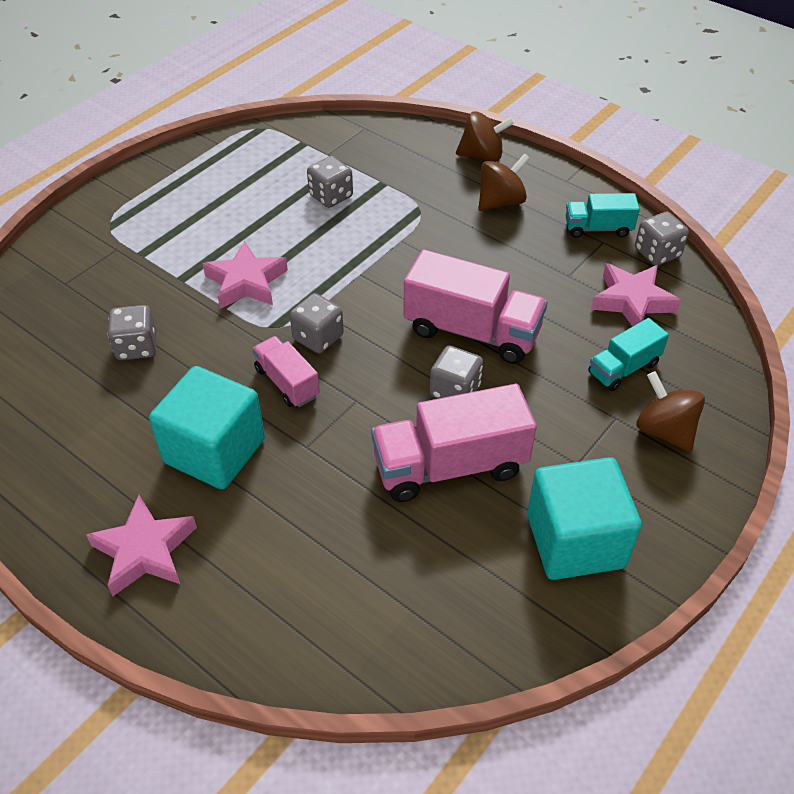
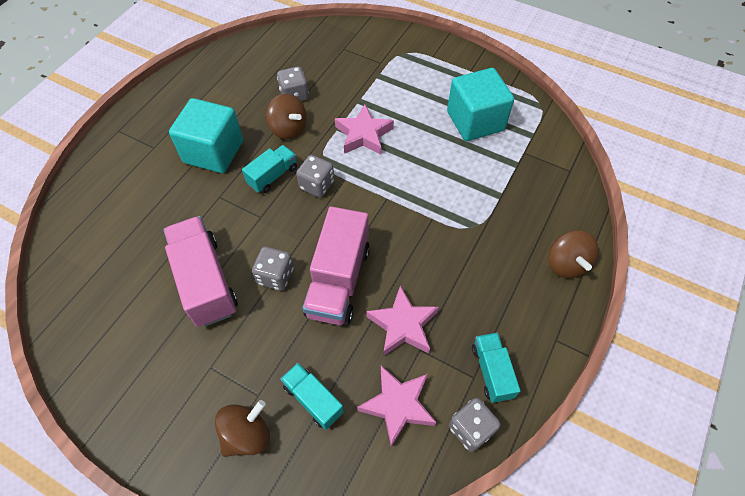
camera: 80 degrees right, 10 degrees up
pink star [86,495,197,596] -> pink star moved to [366,285,439,356]
pink truck [252,336,320,407] -> turquoise truck [242,145,297,193]
grey dice [307,156,353,208] -> none
brown spinning top [479,153,530,211] -> brown spinning top moved to [266,94,307,139]
turquoise cube [527,457,642,580] -> turquoise cube moved to [447,68,514,141]

